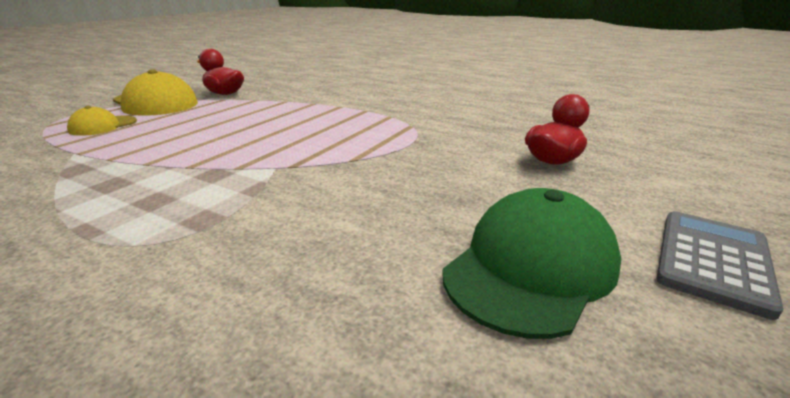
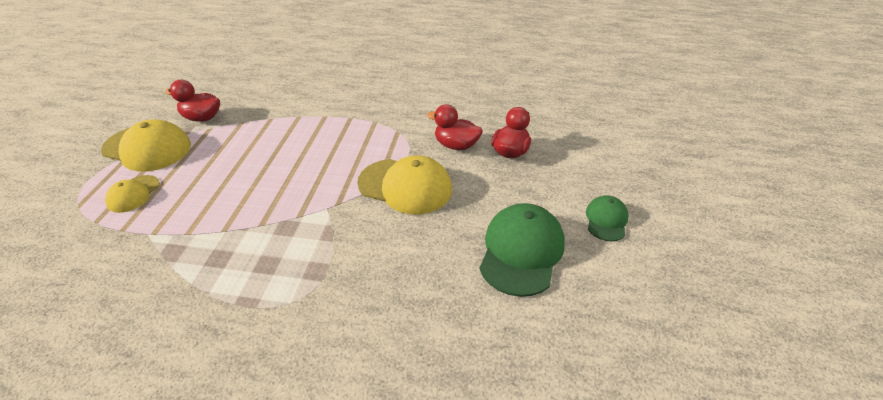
camera: 20 degrees left, 15 degrees up
grey calculator [657,211,783,320] -> green cap [586,195,629,241]
none -> yellow cap [357,156,452,214]
none -> red duck [427,104,483,150]

